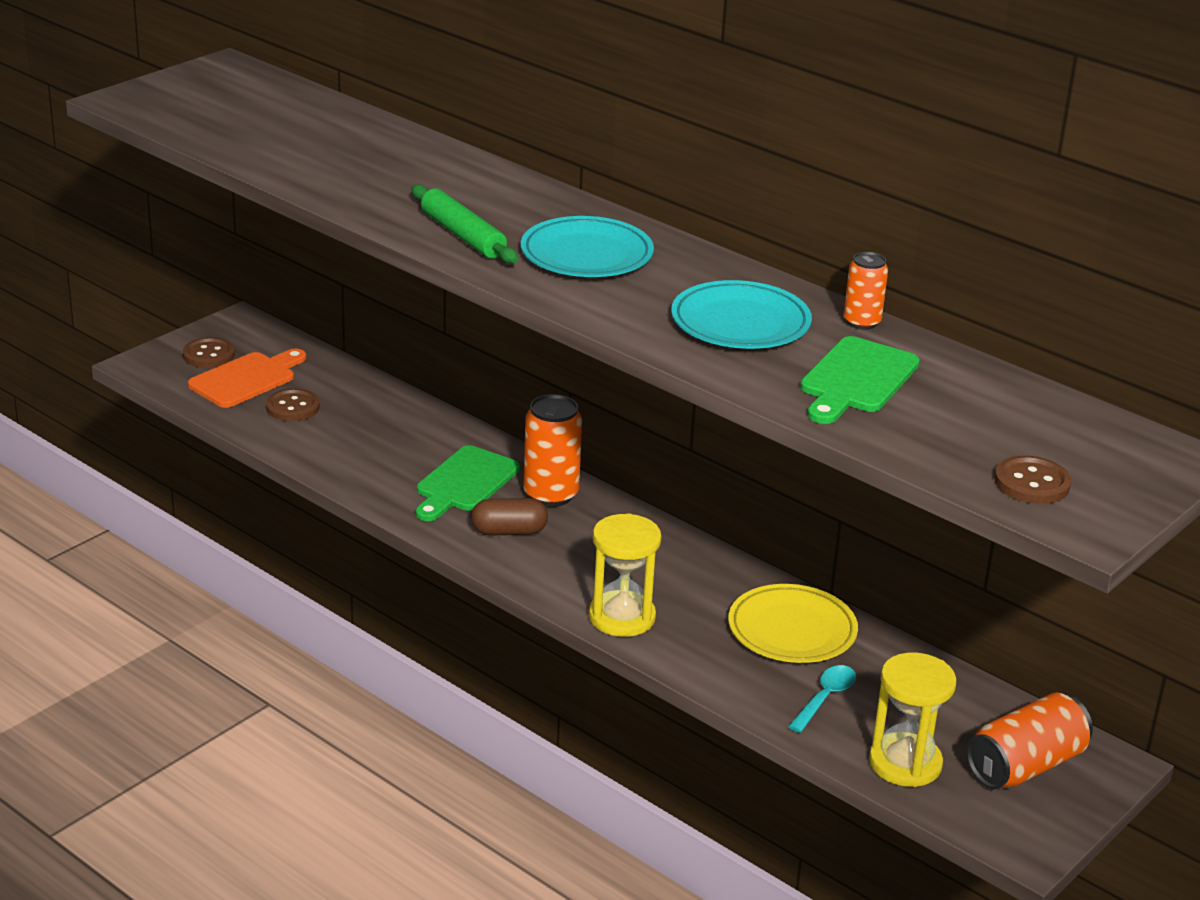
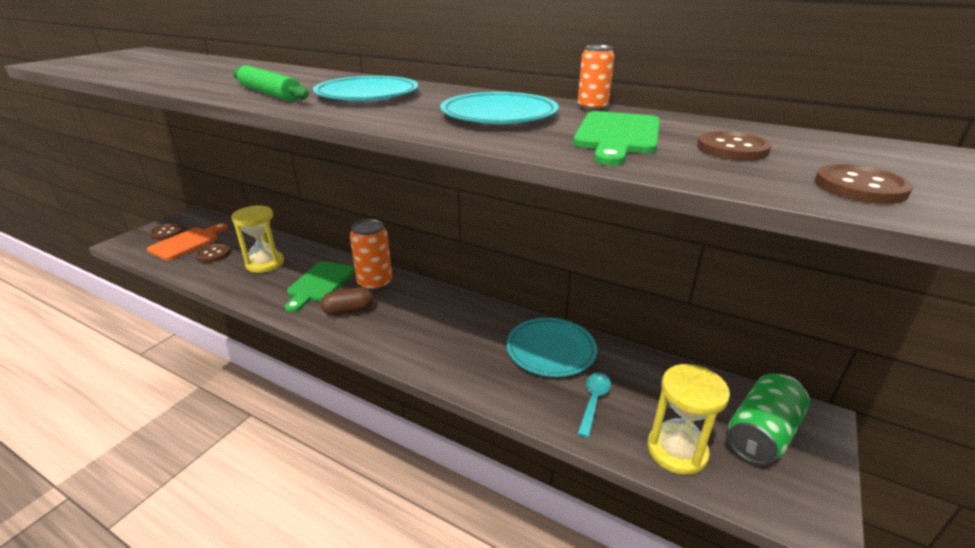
camera: 10 degrees left, 0 degrees up
yellow hourglass [589,513,661,637] -> yellow hourglass moved to [231,205,284,273]
yellow plate [728,584,858,663] -> turquoise plate [507,318,597,377]
orange can [966,692,1093,789] -> green can [727,373,810,465]
none -> brown button [697,131,772,161]

